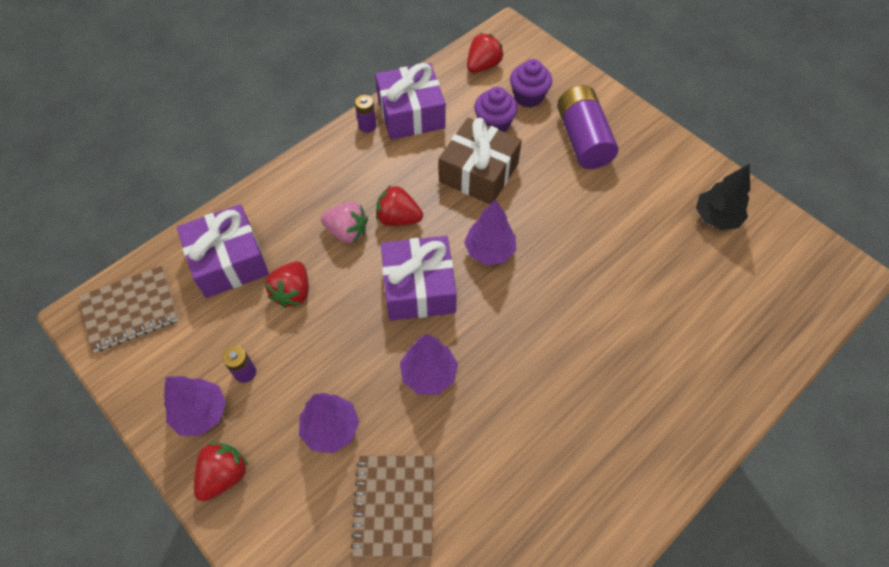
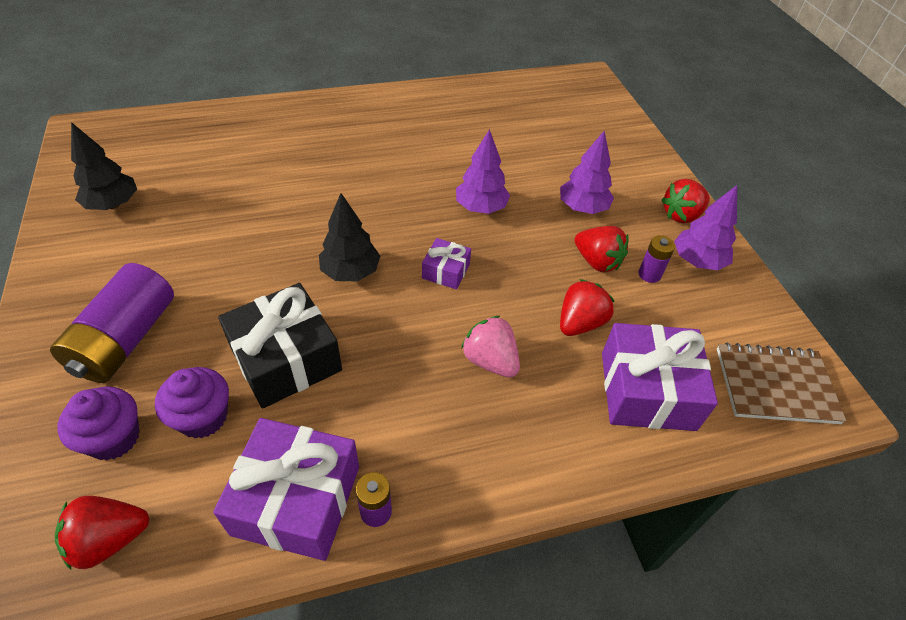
camera: 155 degrees left, 10 degrees down
brown notebook [351,456,433,557] -> none
red strawberry [376,185,423,226] -> red strawberry moved to [574,226,629,272]
purple gift [381,236,457,320] -> purple gift [422,238,471,290], size x0.51
brown gift [439,118,522,204] -> black gift [218,283,342,408]
purple tree [464,199,516,265] -> black tree [319,193,380,281]

